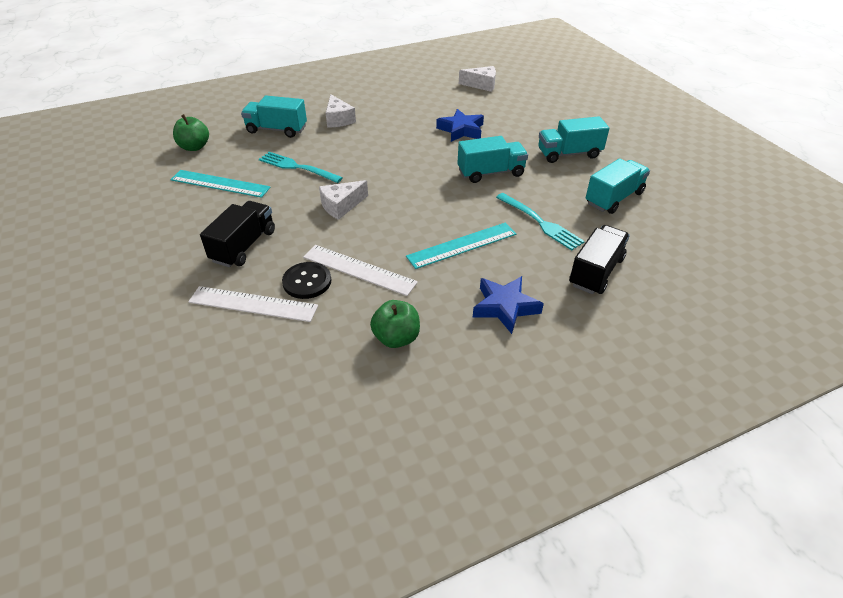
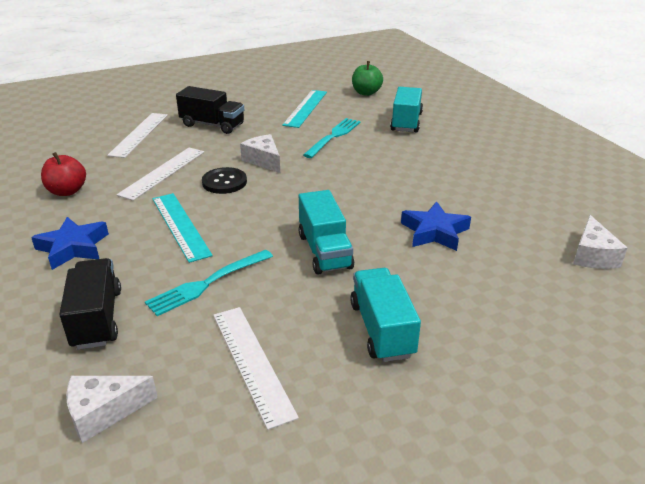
camera: 90 degrees right, 10 degrees down
black button [282,262,331,299] -> black button moved to [202,167,247,194]
white cheese [326,94,356,128] -> white cheese moved to [66,376,158,443]
green apple [370,300,420,348] -> red apple [41,152,86,196]
black truck [569,225,630,294] -> black truck turned 135 degrees counterclockwise [59,258,121,350]
turquoise truck [586,158,650,214] -> white ruler [213,307,299,430]

